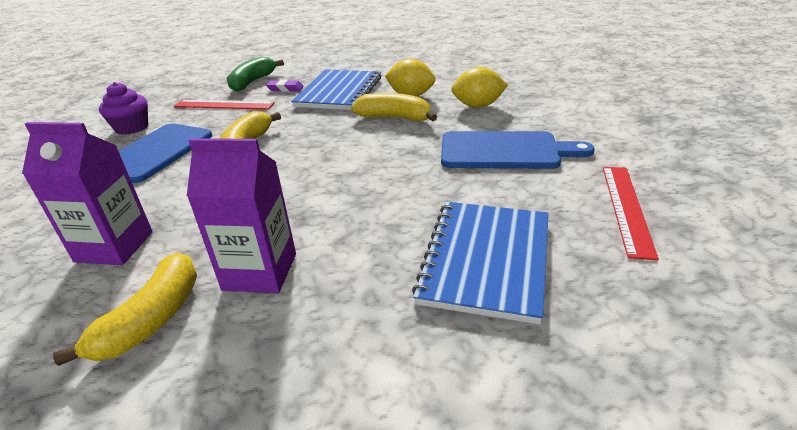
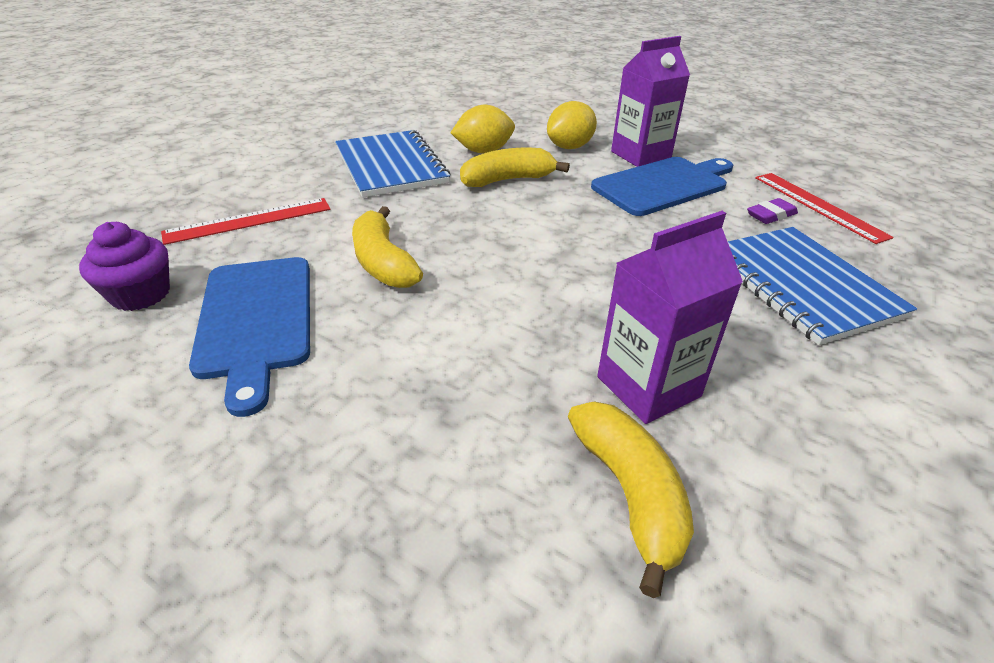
camera: 40 degrees left, 5 degrees up
purple carton [22,122,153,265] -> purple carton moved to [611,36,690,167]
green banana [227,56,284,92] -> none
purple eraser [266,80,304,92] -> purple eraser moved to [747,198,798,224]

